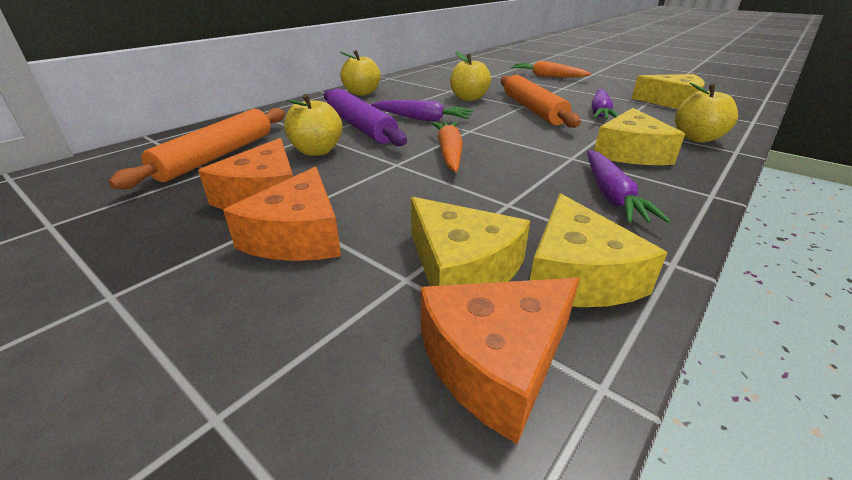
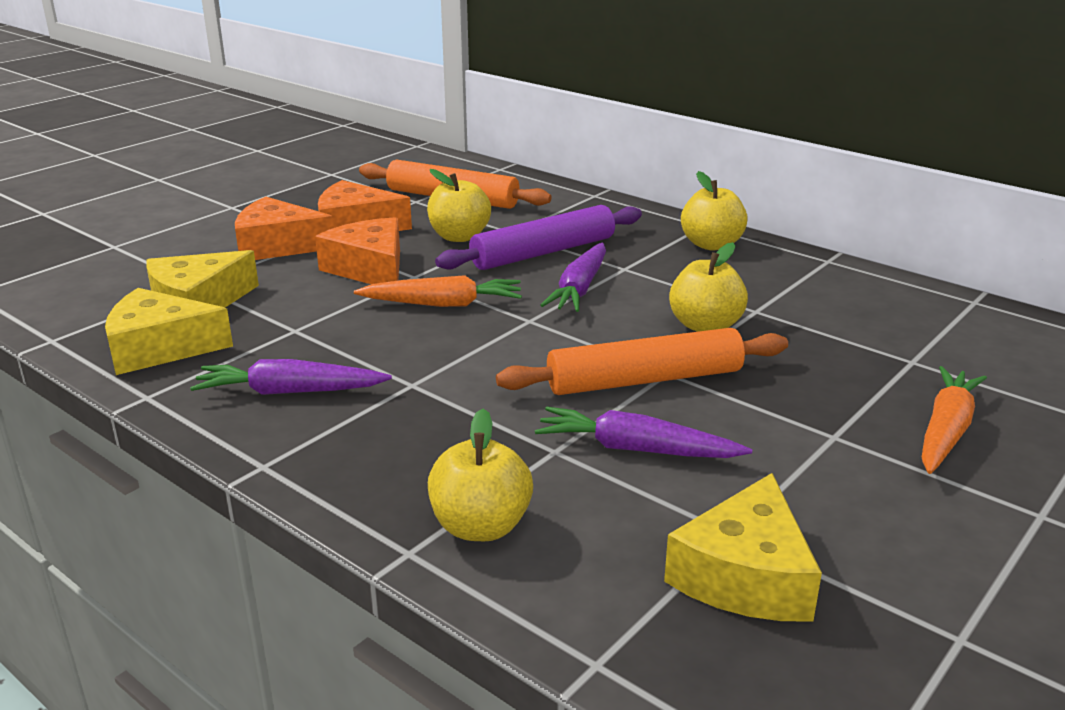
camera: 90 degrees right, 5 degrees down
orange cheese [421,278,580,444] -> orange cheese moved to [315,217,400,284]
yellow cheese [594,108,685,165] -> none

